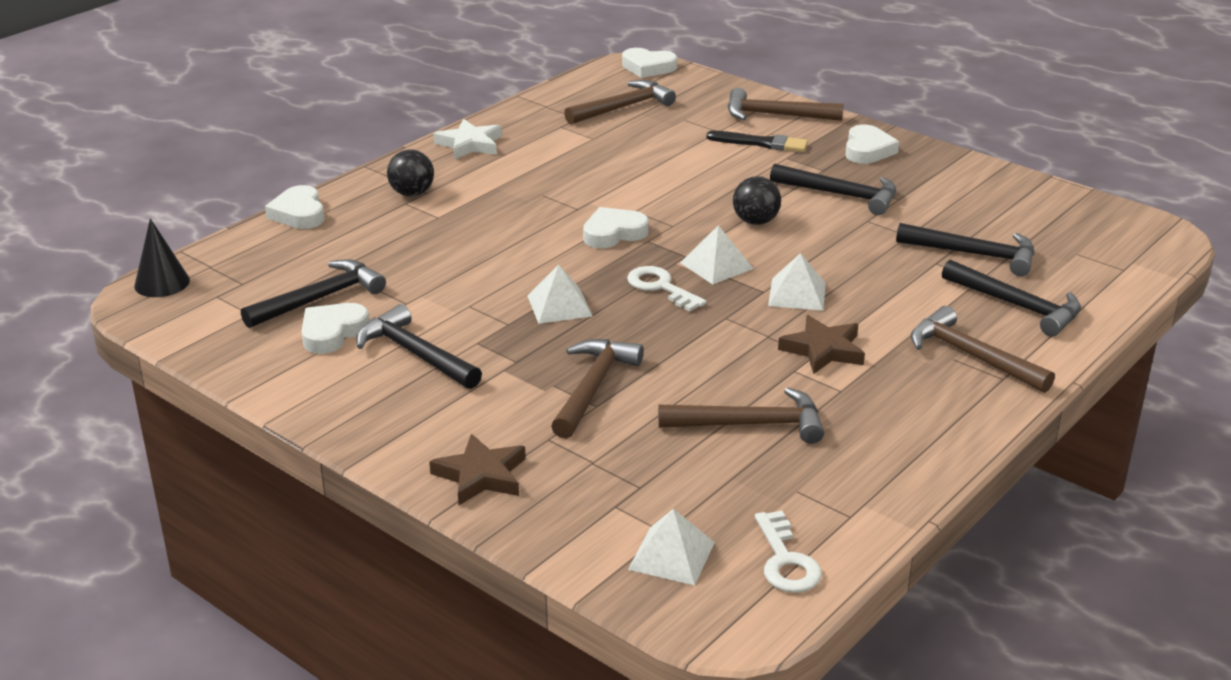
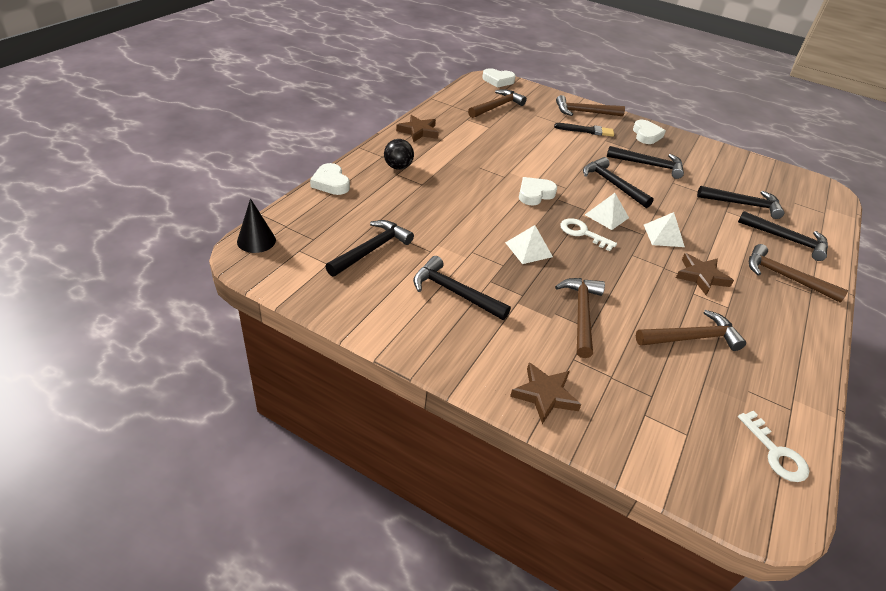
camera: 15 degrees left, 10 degrees up
white heart [302,303,369,354] -> none
white star [433,119,502,159] -> brown star [396,115,439,142]
white pyramid [628,509,715,586] -> none
black ball [733,176,781,225] -> black hammer [583,157,654,208]

